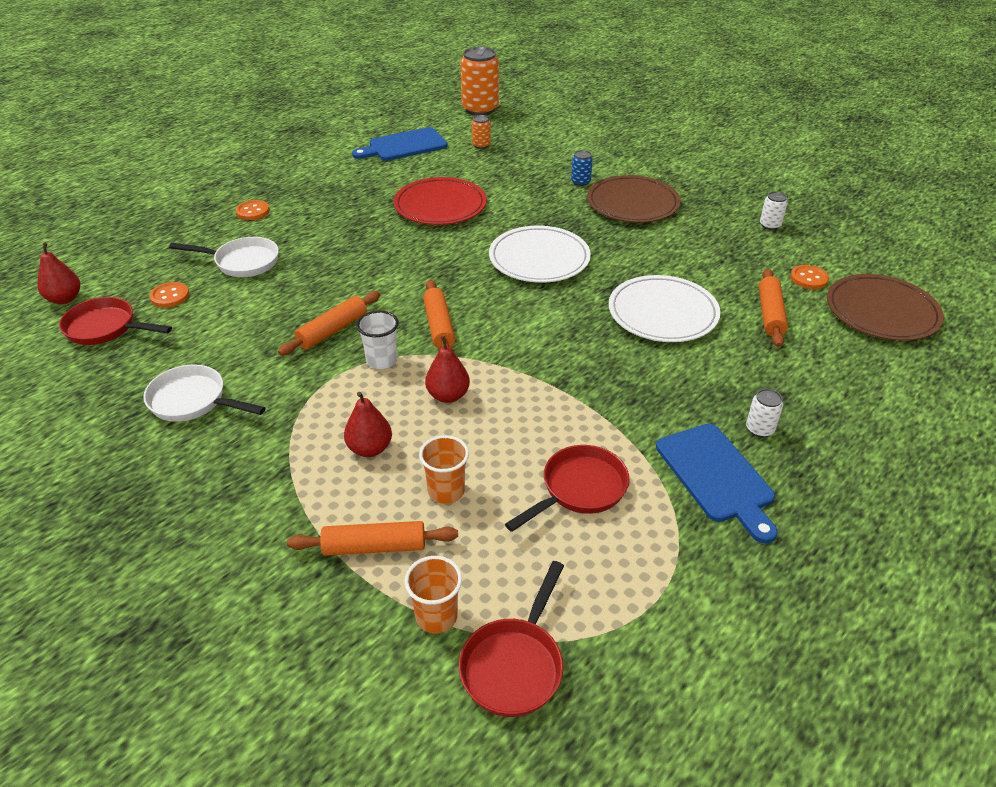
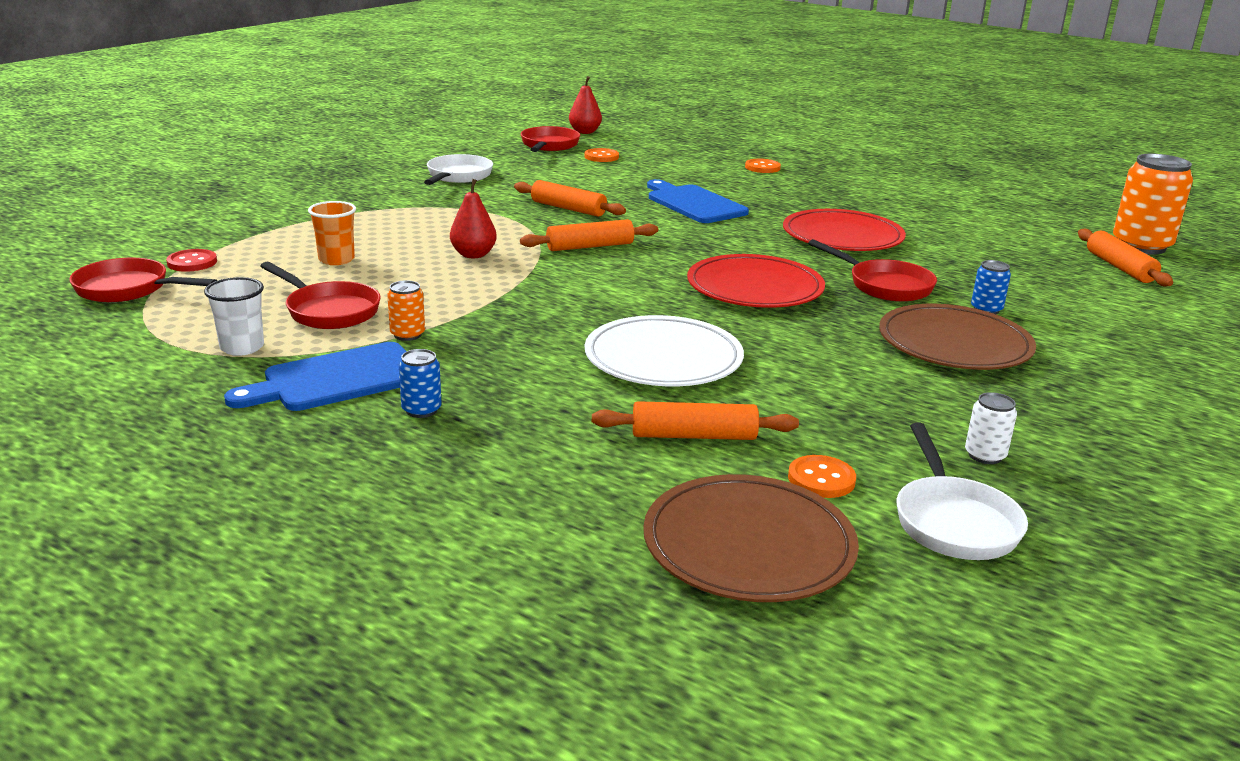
camera: 80 degrees right, 15 degrees down
white pan [169,237,279,277] -> white pan moved to [897,423,1028,560]
orange rolling pin [287,521,458,556] -> orange rolling pin moved to [1078,229,1173,287]
red pear [344,392,392,457] -> none
blue cutting board [352,127,448,161] -> blue cutting board moved to [647,179,749,223]
white cup [356,311,399,369] -> white cup moved to [204,277,264,356]
orange cup [404,556,462,633] -> red button [166,249,217,272]
orange can [472,115,491,149] -> orange can moved to [387,280,425,341]
white plate [489,226,591,283] -> red plate [687,254,825,308]
white can [746,389,783,437] -> blue can [399,349,442,418]
none -> red pan [808,239,937,302]

